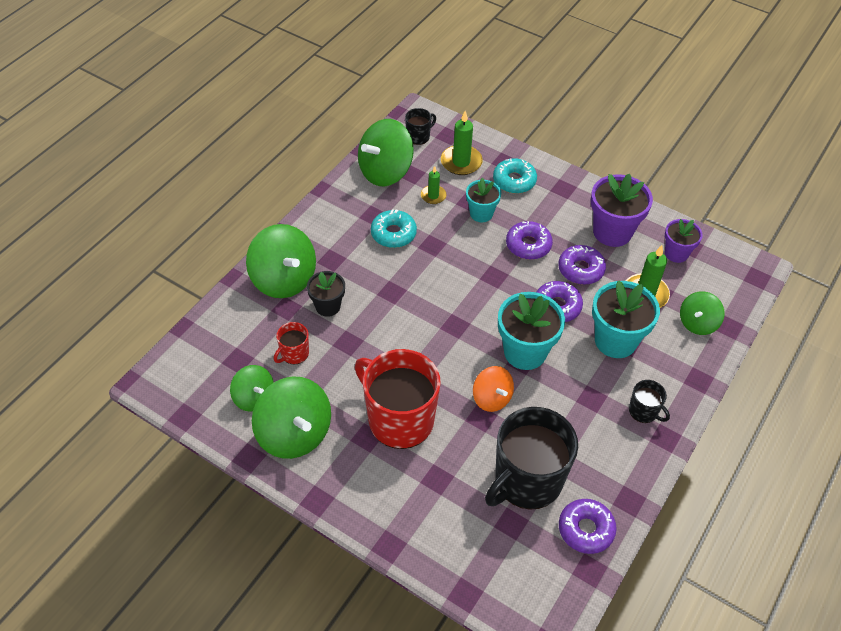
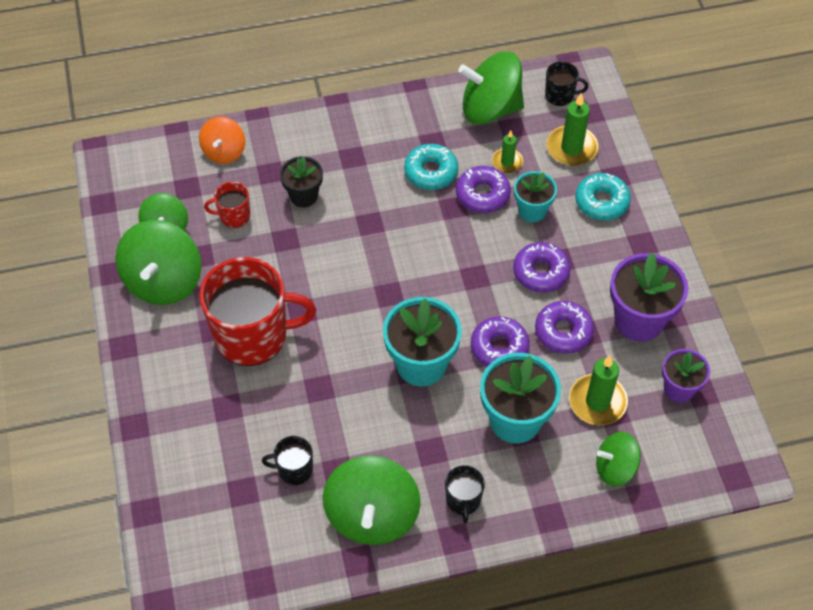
camera: 45 degrees right, 5 degrees up
green spinning top [246,224,316,298] -> green spinning top moved to [323,455,421,545]
red mug [355,349,441,449] -> red mug turned 90 degrees clockwise [199,257,316,366]
orange spinning top [473,366,514,412] -> orange spinning top moved to [199,116,245,164]
black mug [485,407,578,510] -> black mug [262,436,313,485], size x0.45
purple donut [559,499,617,554] -> purple donut moved to [456,166,511,213]

